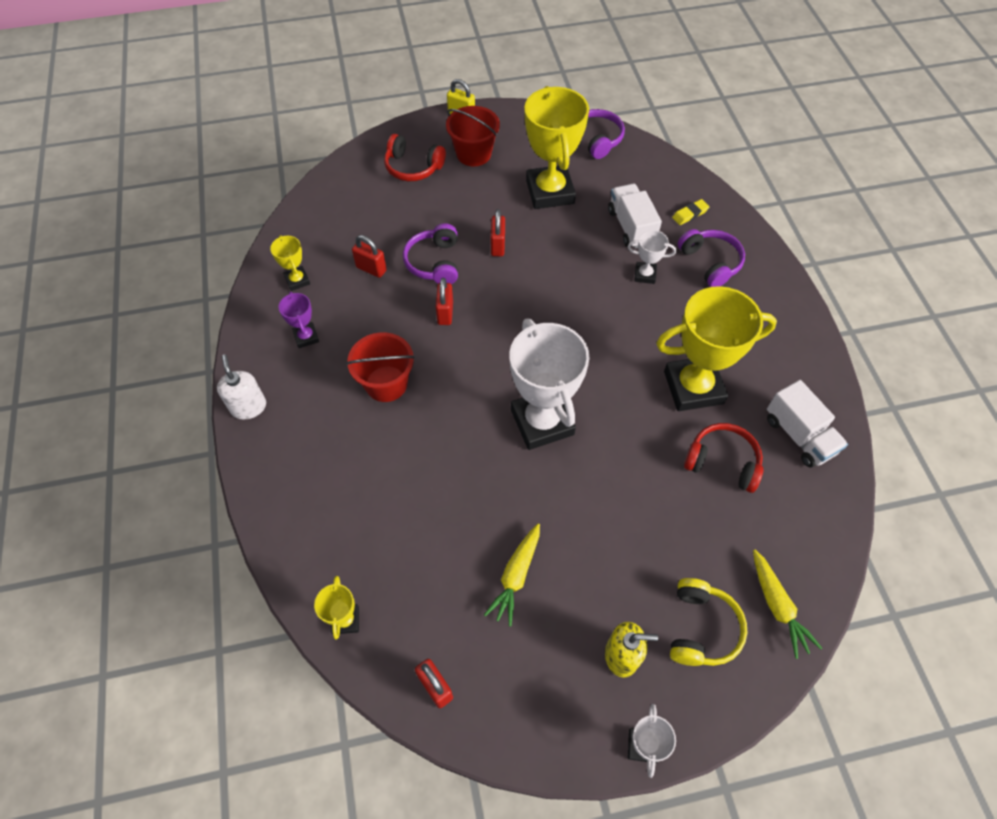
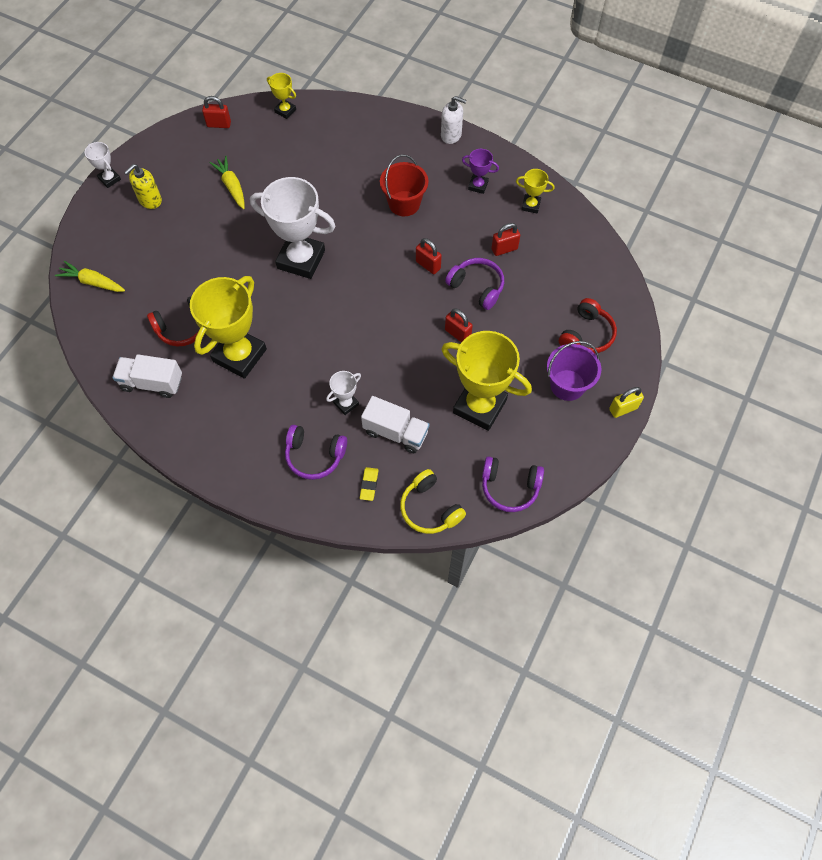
camera: 130 degrees right, 5 degrees up
red headphones [384,134,446,181] -> red headphones turned 150 degrees clockwise [559,298,617,353]
red bucket [446,106,500,166] -> purple bucket [547,341,601,401]
yellow headphones [670,578,747,666] -> yellow headphones moved to [400,469,466,534]

